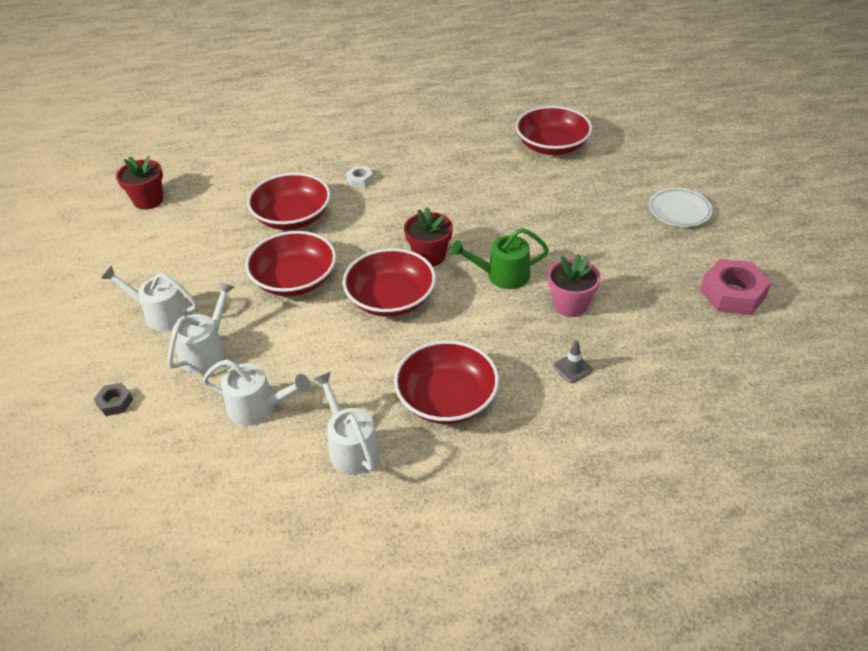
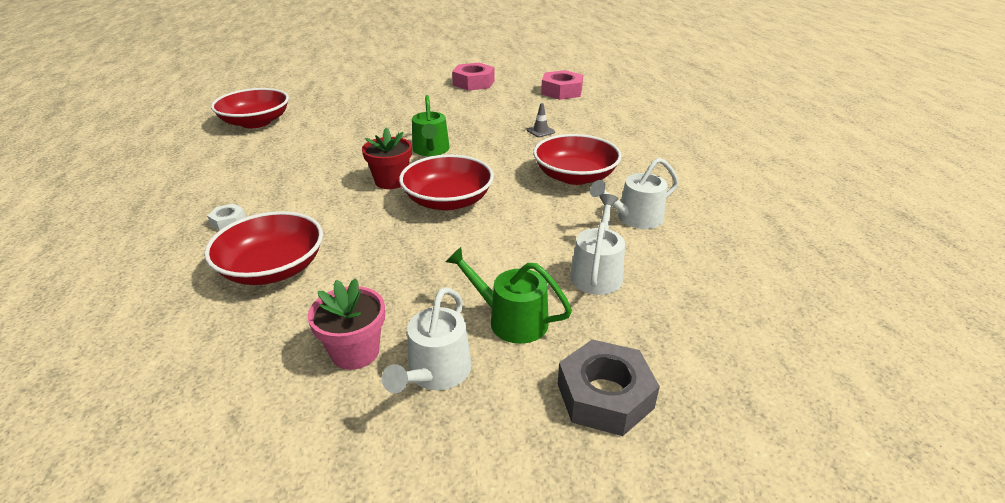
camera: 90 degrees left, 10 degrees down
grey nut [94,383,133,416] -> grey nut [558,339,660,436], size x2.00
red flower pot [116,156,163,210] -> none
white watering can [167,282,234,373] -> green watering can [445,247,572,344]
red bowl [245,231,336,296] -> none
pink flower pot [548,254,601,317] -> pink flower pot moved to [308,278,385,370]
white plate [649,188,713,227] -> none
none -> pink nut [541,70,583,100]

